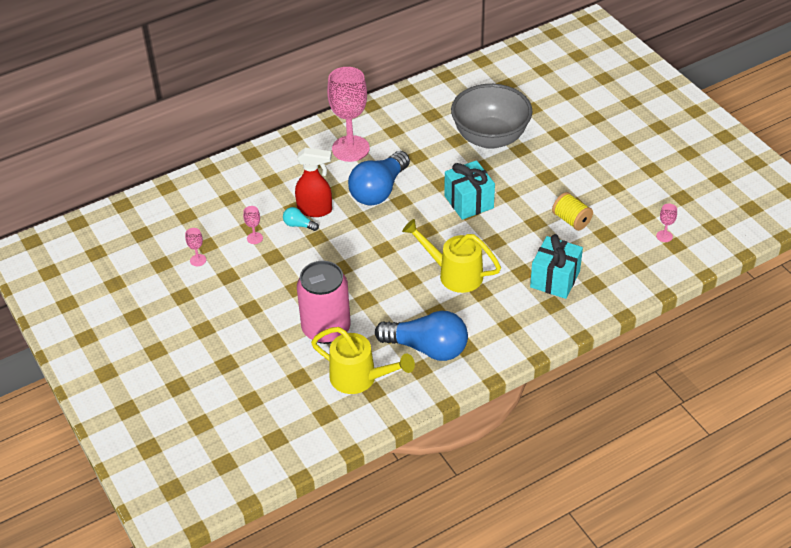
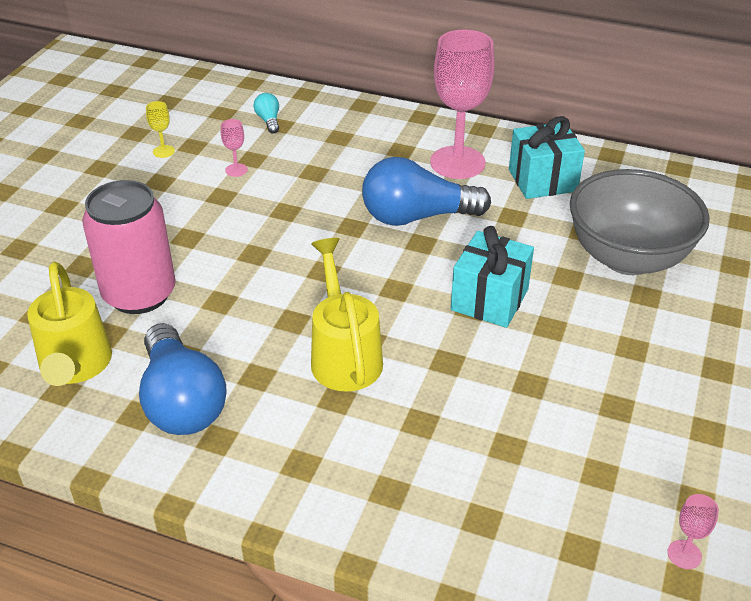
camera: 50 degrees right, 5 degrees down
pink goblet [185,228,206,266] -> yellow goblet [146,101,175,158]
turquoise light bulb [283,207,319,231] -> turquoise light bulb moved to [253,93,279,134]
red spray bottle [295,148,332,217] -> none
turquoise gift [530,234,583,299] -> turquoise gift moved to [509,116,585,199]
yellow spool [552,192,593,231] -> none

